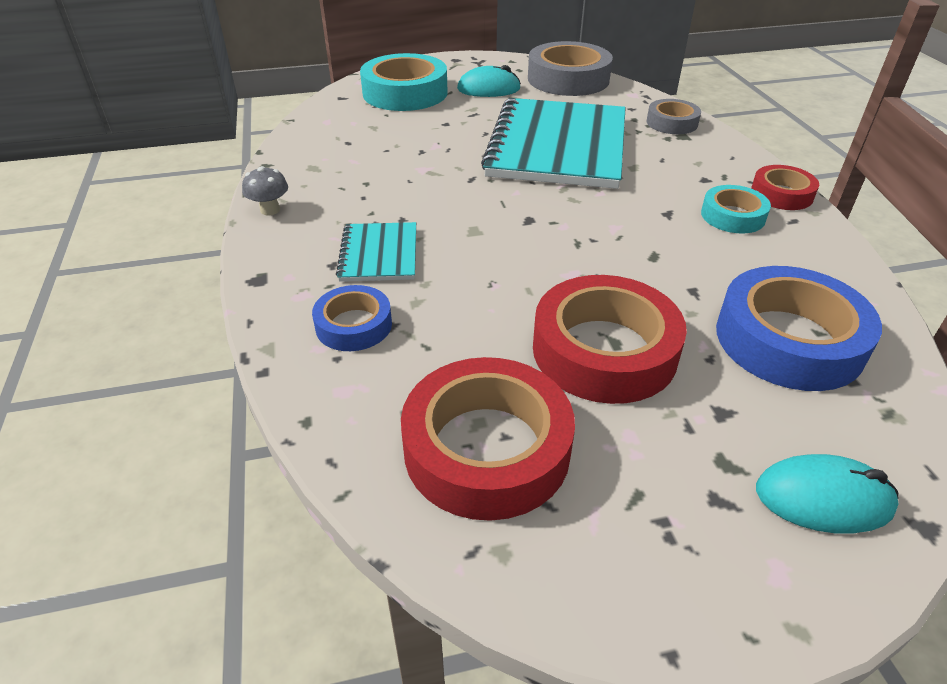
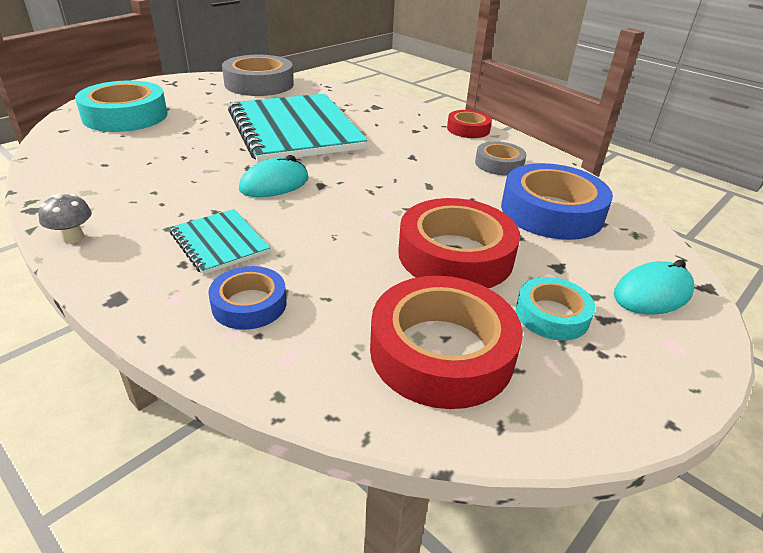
camera: 35 degrees left, 5 degrees down
turquoise mouse [457,65,521,97] -> turquoise mouse moved to [239,155,309,197]
grey tape [646,99,701,134] -> grey tape moved to [475,141,527,175]
turquoise tape [701,185,771,233] -> turquoise tape moved to [516,277,595,341]

